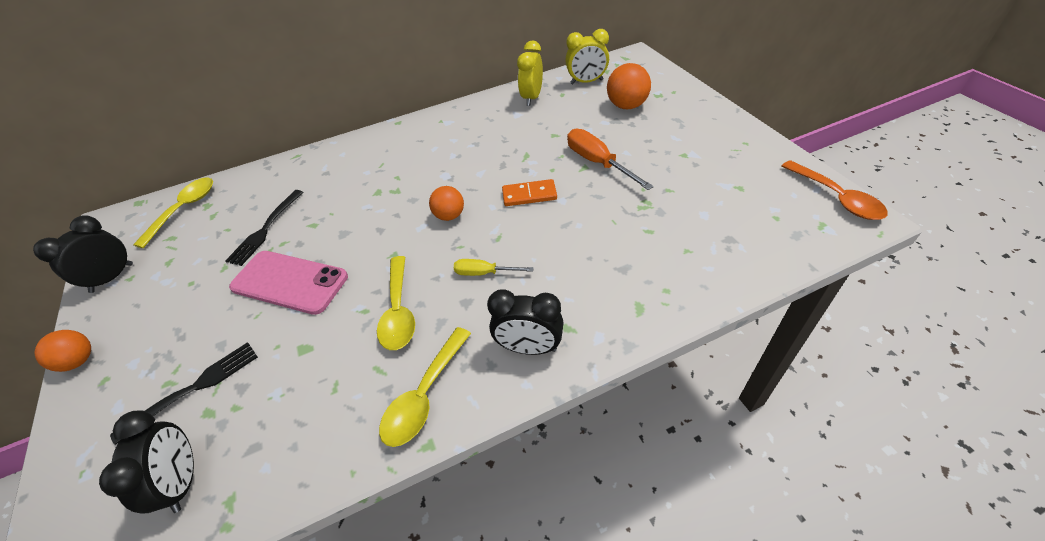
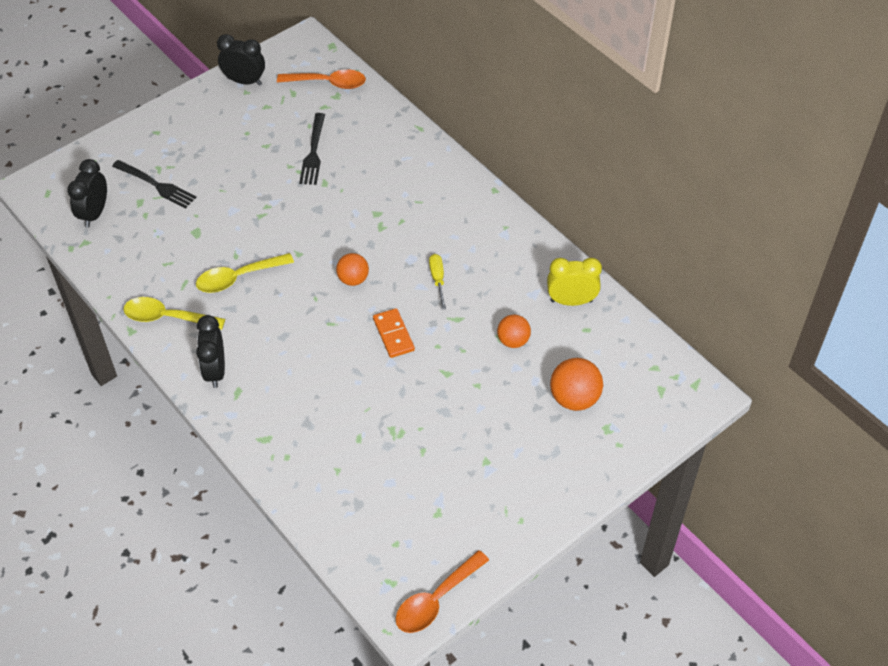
camera: 70 degrees right, 5 degrees up
orange ball [34,330,91,372] -> orange ball moved to [497,315,531,348]
black clock [99,411,194,514] -> black clock turned 135 degrees clockwise [67,159,107,227]
yellow spoon [133,178,213,248] -> orange spoon [277,69,366,89]
black fork [225,190,303,266] -> black fork turned 90 degrees counterclockwise [299,113,325,185]
pink phone [229,251,348,315] -> none
yellow screwdriver [454,259,534,276] -> yellow screwdriver moved to [429,254,446,310]
yellow clock [565,29,609,84] -> none
orange screwdriver [567,128,654,190] -> none

